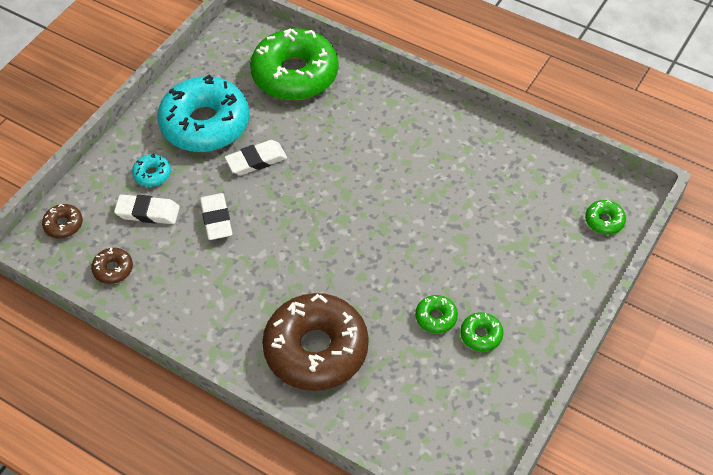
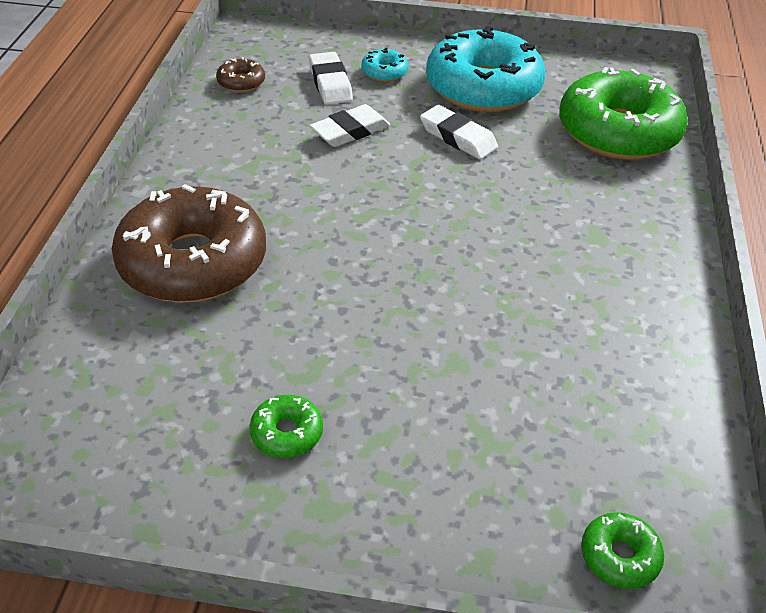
camera: 65 degrees right, 10 degrees down
brown donut [42,204,83,238] -> none
green donut [415,295,458,333] -> none

